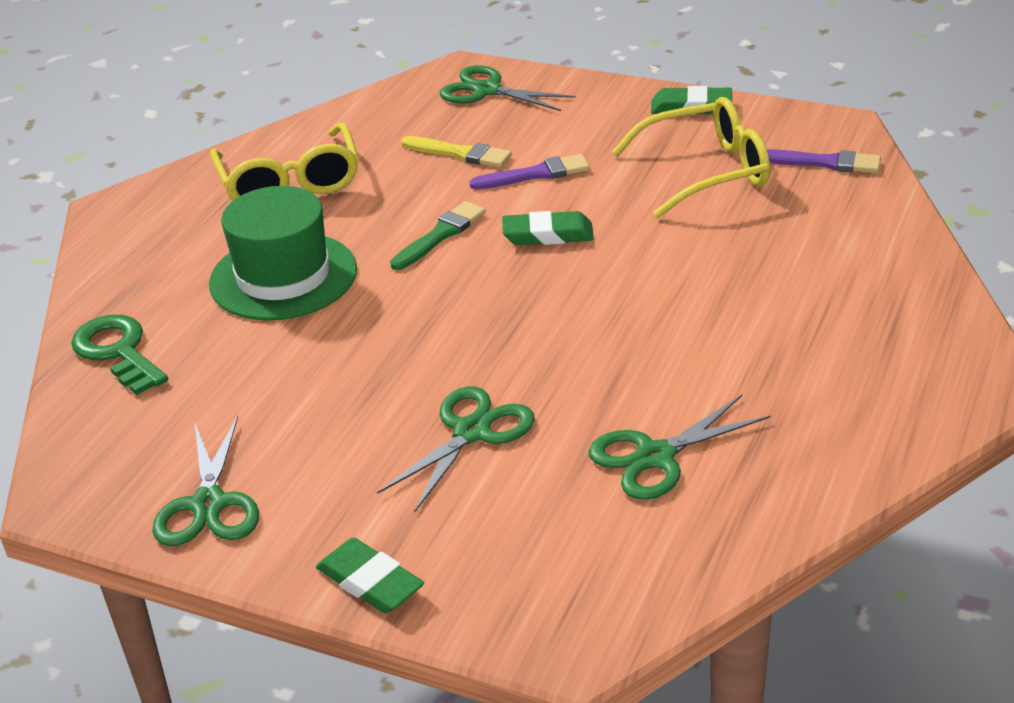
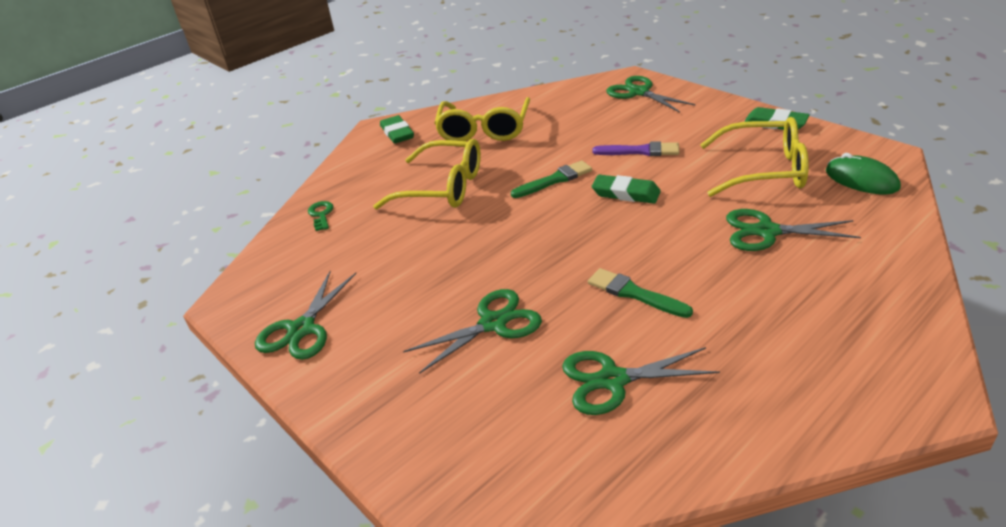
camera: 25 degrees right, 0 degrees up
green key [71,315,168,395] -> green key [308,201,334,231], size x0.57
green hat [209,186,357,321] -> yellow glasses [374,138,481,209]
green eraser [316,537,424,614] -> green eraser moved to [380,115,414,144]
yellow brush [401,136,512,167] -> none
purple brush [767,149,881,173] -> green mouse [826,153,901,194]
none -> green brush [588,268,693,318]
none -> green scissors [726,209,861,251]

